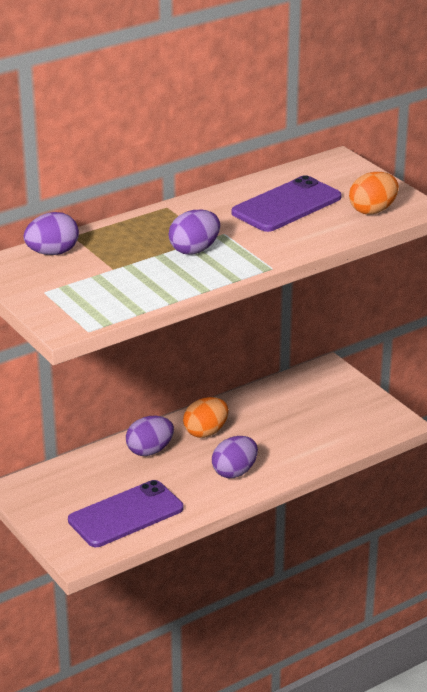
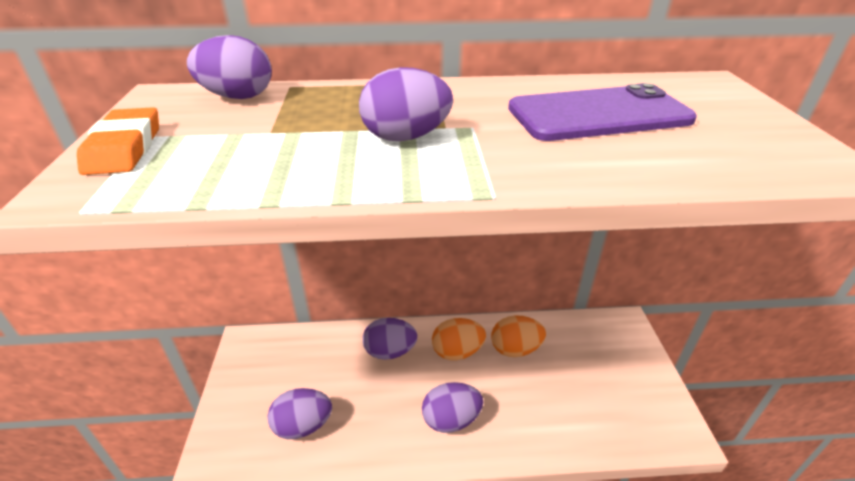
camera: 30 degrees right, 5 degrees up
purple phone [68,480,183,547] -> purple egg [268,388,332,439]
orange egg [349,172,399,215] -> orange egg moved to [491,315,546,357]
none -> orange eraser [77,107,159,175]

